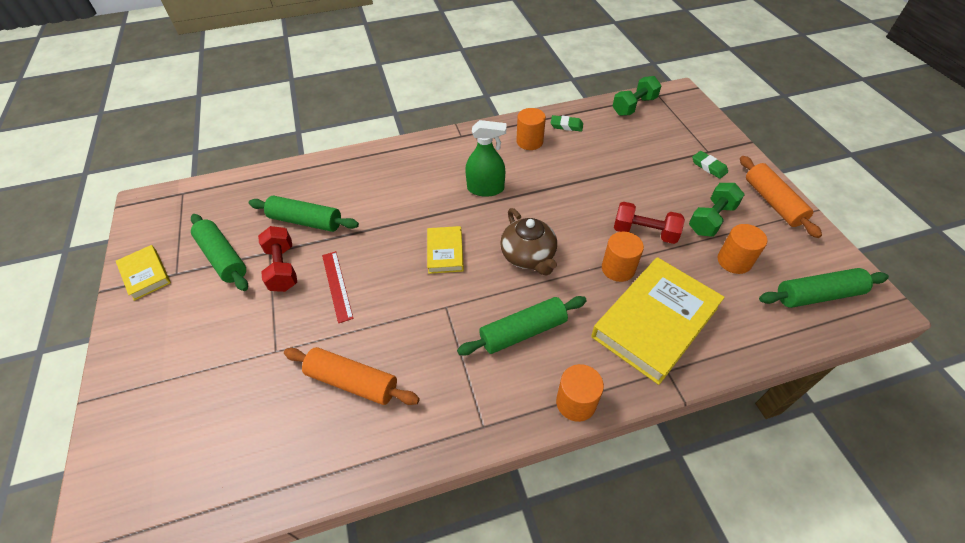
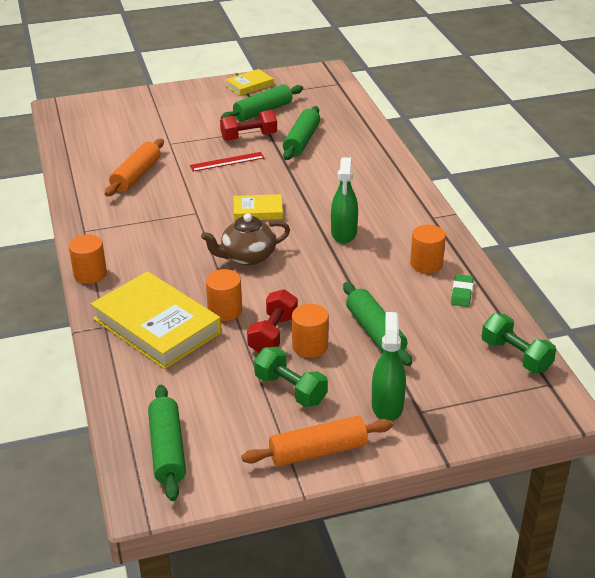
camera: 90 degrees right, 15 degrees down
green rolling pin [457,296,587,356] -> green rolling pin moved to [343,282,412,366]
green eraser [692,151,728,179] -> green spray bottle [372,312,406,421]
orange cylinder [718,224,767,274] -> orange cylinder moved to [292,304,329,358]

